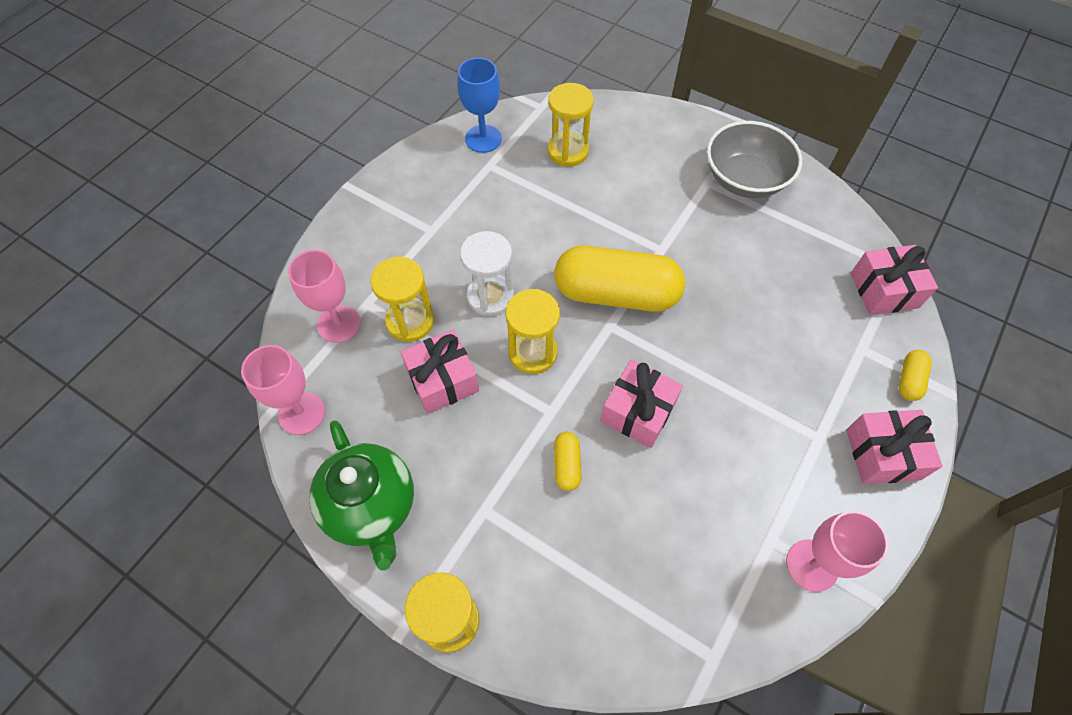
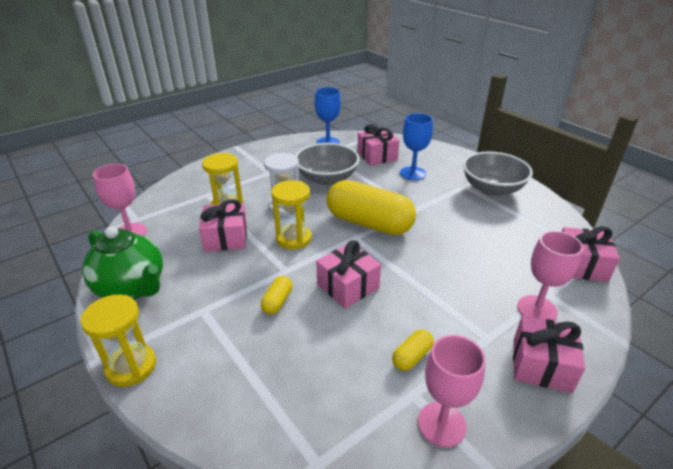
camera: 20 degrees right, 25 degrees down
pink goblet [288,250,361,343] -> pink goblet moved to [517,231,583,321]
green teapot [309,420,414,571] -> green teapot turned 45 degrees counterclockwise [82,226,163,300]
yellow hourglass [547,83,594,167] -> pink gift [357,124,399,166]
yellow capsule [899,350,932,401] -> yellow capsule moved to [392,329,434,371]
none -> grey bowl [295,143,359,186]
none -> blue goblet [400,113,433,180]

